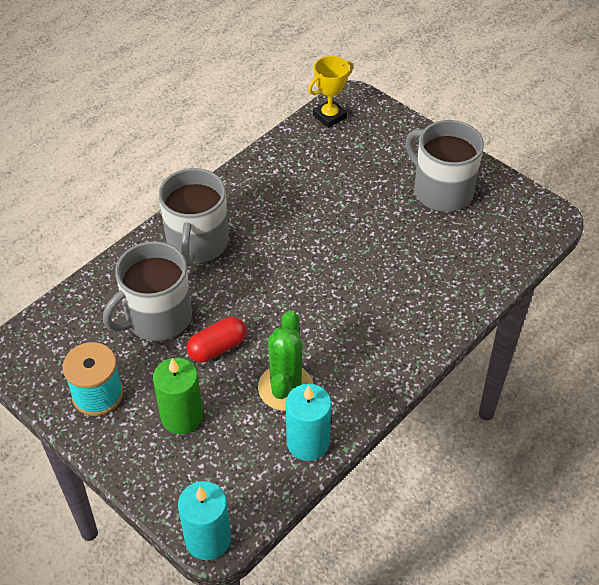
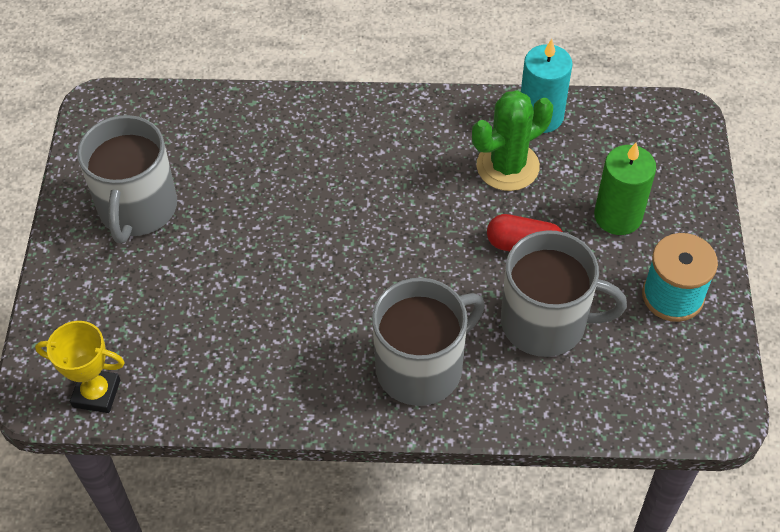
camera: 130 degrees left, 5 degrees up
turquoise candle [178,481,231,560] -> none

